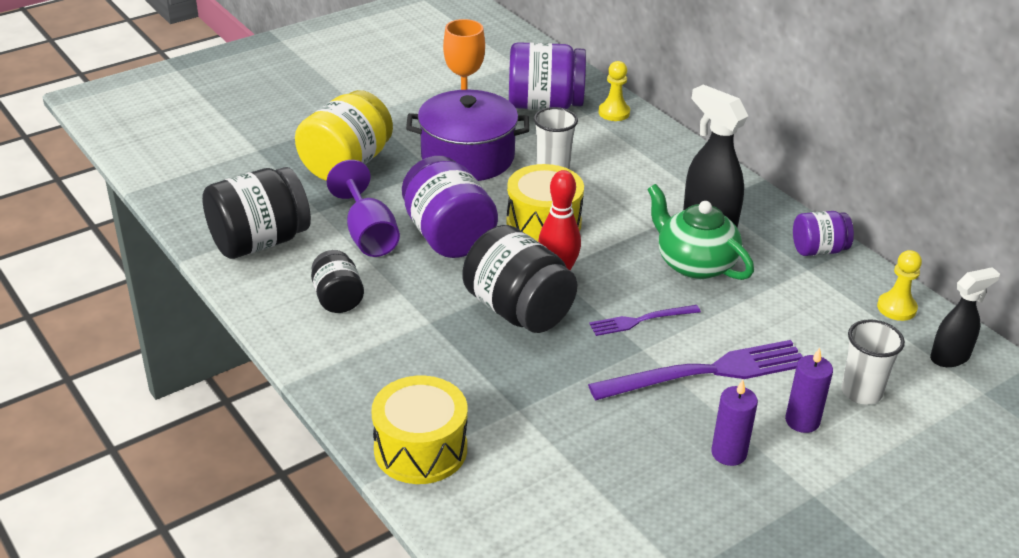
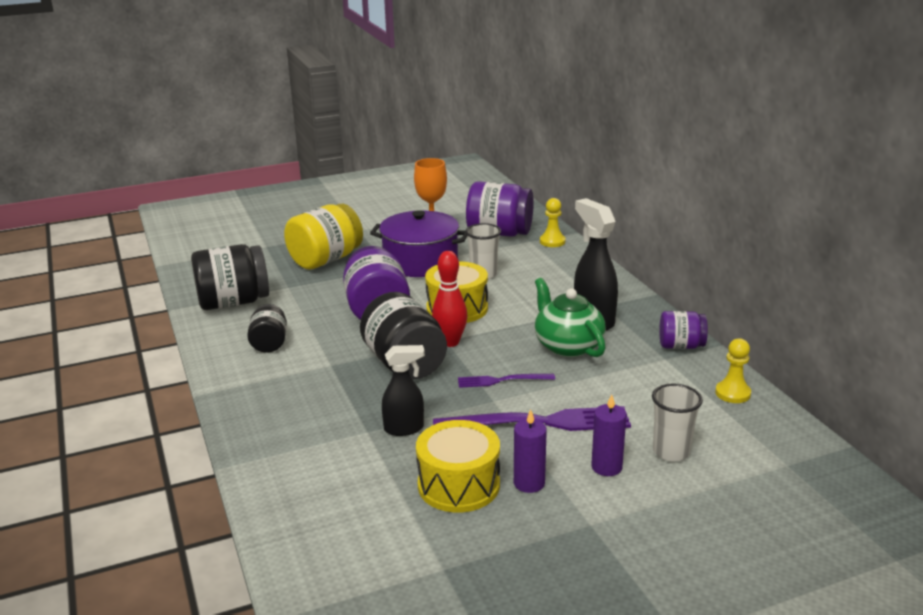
camera: 15 degrees right, 10 degrees down
purple goblet [327,160,400,257] -> none
yellow drum [372,376,467,484] -> yellow drum moved to [416,420,500,513]
black spray bottle [930,267,1000,367] -> black spray bottle moved to [382,345,425,436]

